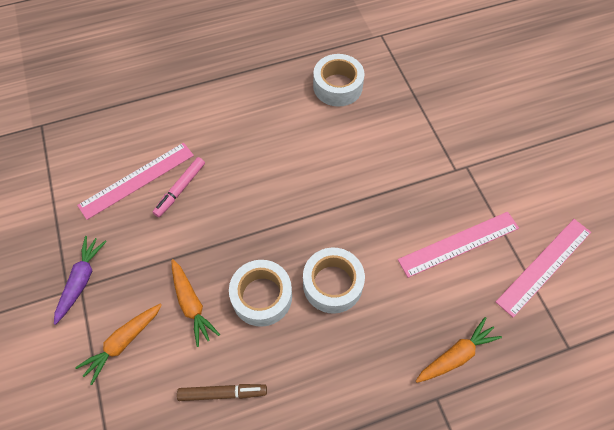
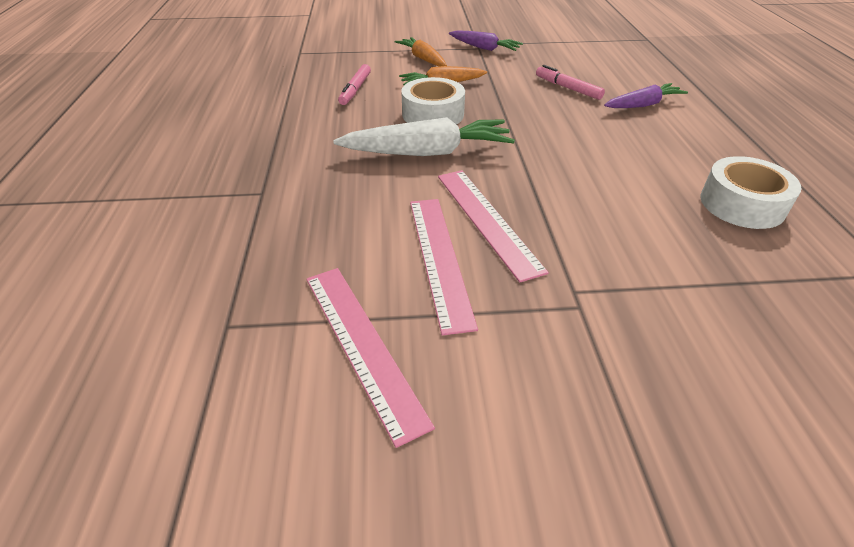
camera: 105 degrees right, 20 degrees down
pink ruler [77,143,194,220] -> pink ruler moved to [438,170,549,283]
brown marker [177,384,267,401] -> pink marker [338,64,371,105]
white tape [303,248,365,314] -> white carrot [333,117,515,156]
orange carrot [416,317,502,383] -> none
none -> purple carrot [604,83,688,108]

